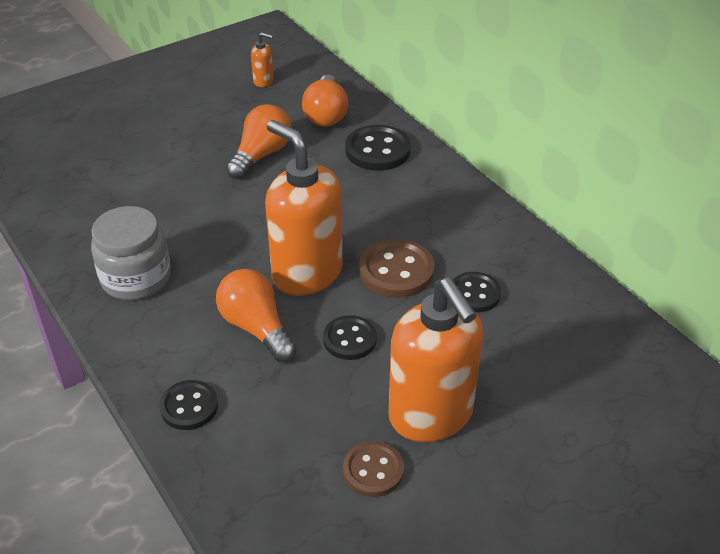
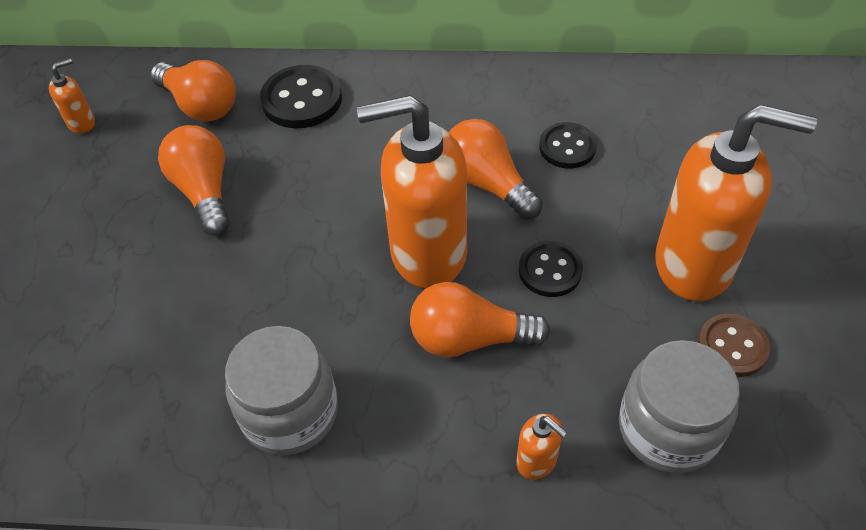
camera: 50 degrees left, 10 degrees up
black button [159,380,218,430] -> orange soap dispenser [517,414,568,480]
brown button [359,239,435,298] -> orange light bulb [449,119,543,220]
none -> grey jar [619,340,740,473]

